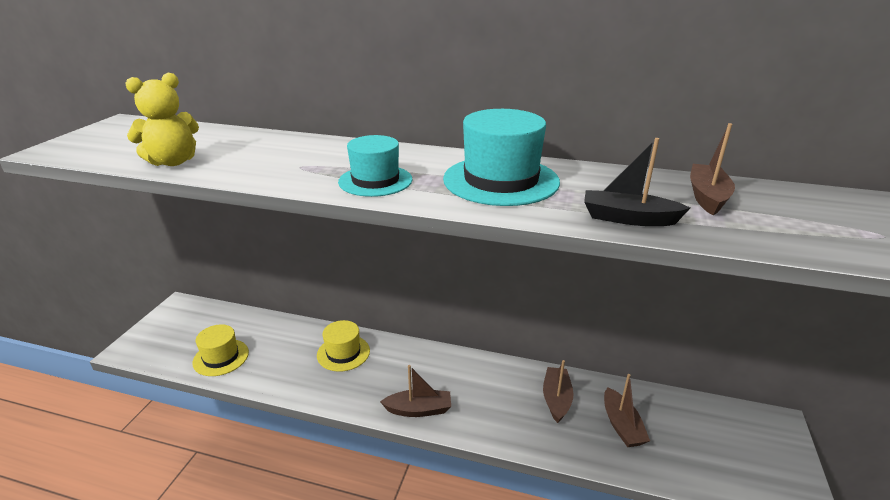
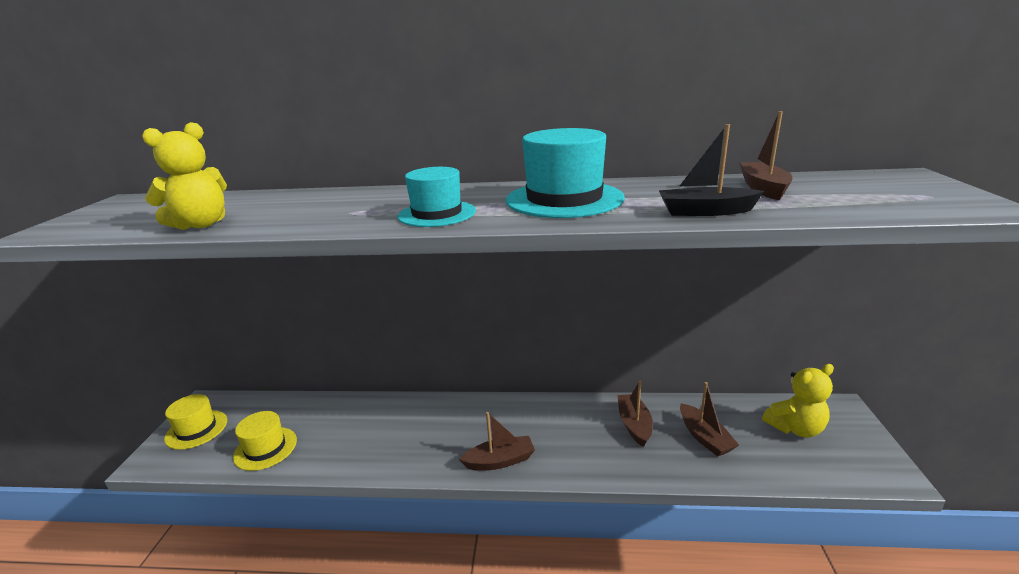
camera: 10 degrees left, 5 degrees down
yellow hat [317,320,370,372] -> yellow hat moved to [164,394,227,450]
none -> yellow teddy bear [762,364,834,437]

